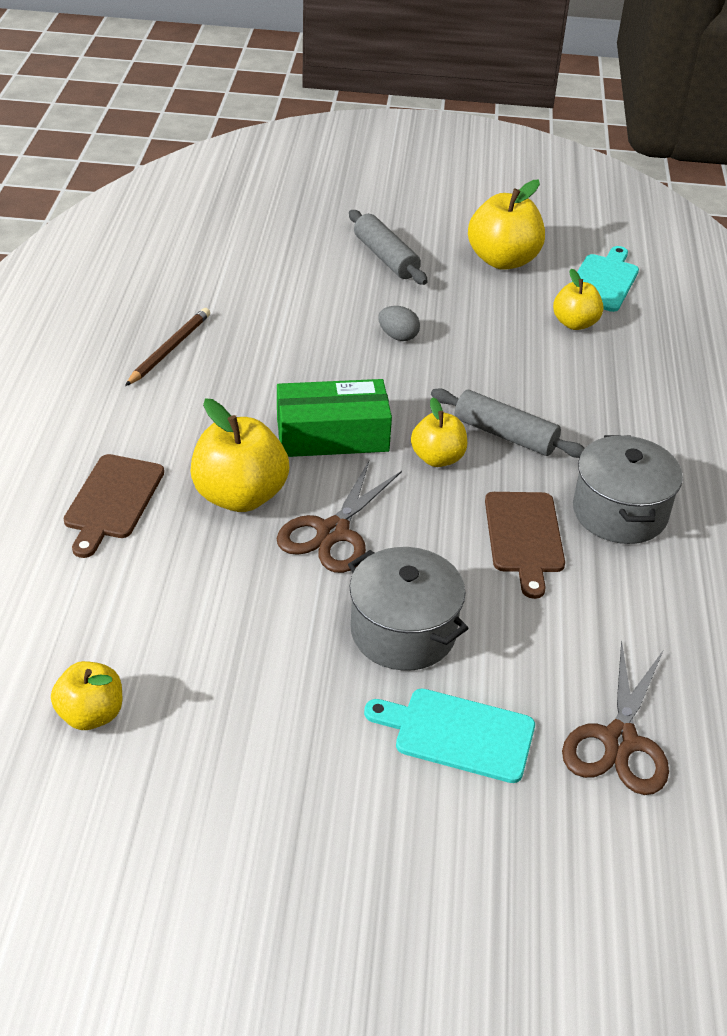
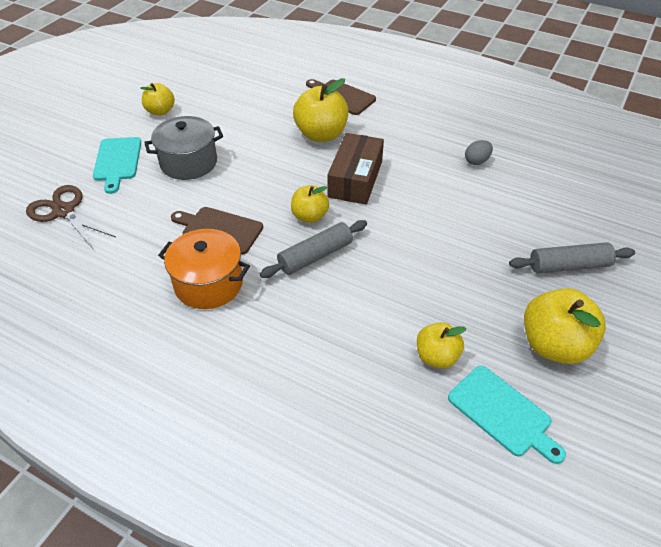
camera: 115 degrees right, 5 degrees up
yellow apple [51,661,122,730] -> yellow apple moved to [140,83,175,116]
brown pencil [125,308,210,386] -> none
brown scissors [276,461,402,573] -> none
green box [277,379,392,457] -> brown box [327,133,384,205]
turquoise cutting board [364,688,535,783] -> turquoise cutting board turned 135 degrees clockwise [93,137,141,194]
grey egg [378,306,420,341] -> grey egg moved to [465,140,493,165]
grey pot [573,435,683,544] -> orange pot [158,229,250,309]

